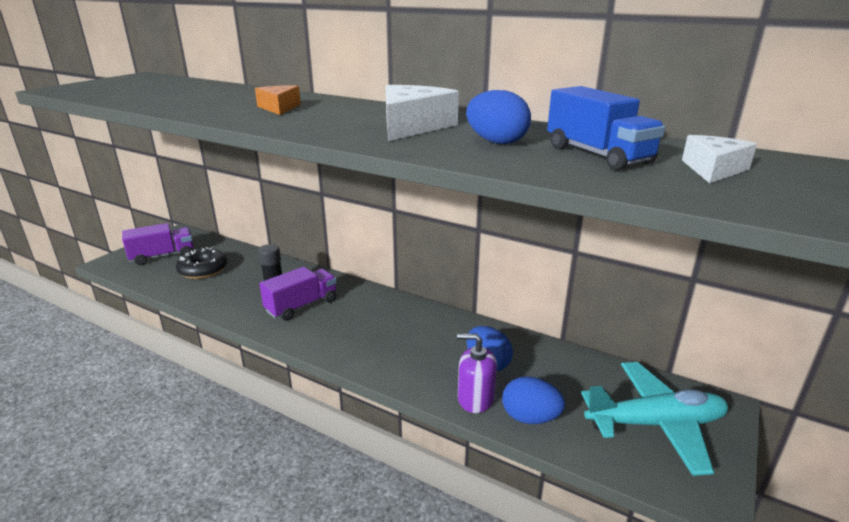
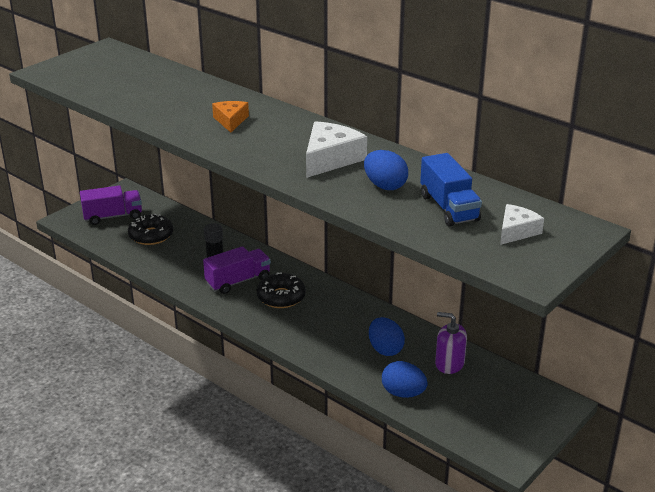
camera: 10 degrees right, 5 degrees up
purple soap dispenser [457,333,497,413] -> purple soap dispenser moved to [435,312,467,374]
turquoise plane [581,362,728,476] -> none
none -> black donut [257,272,306,308]

